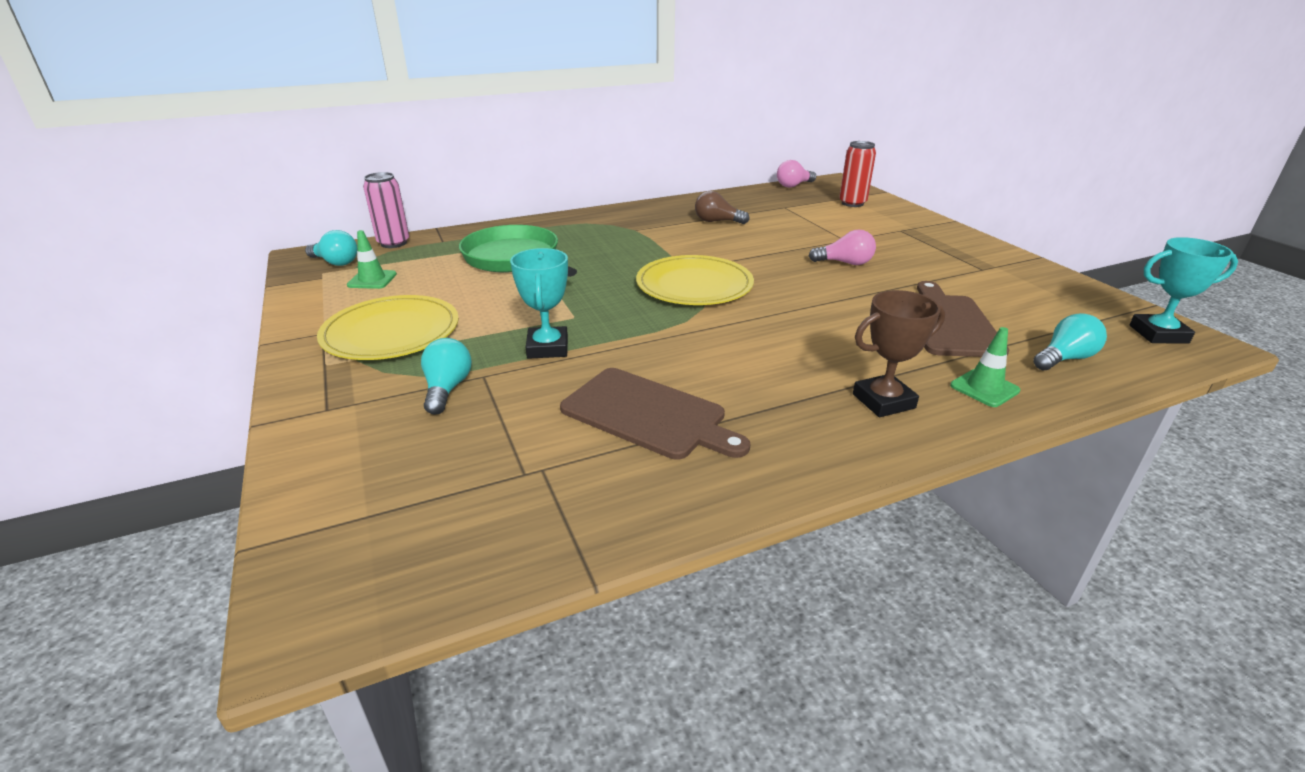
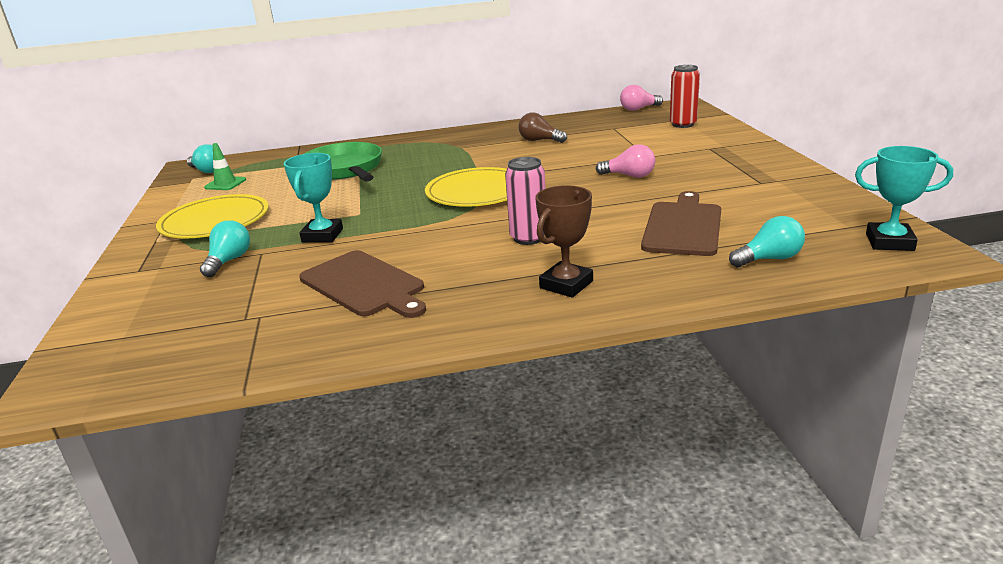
camera: 15 degrees right, 5 degrees down
pink can [363,172,409,248] -> pink can moved to [505,157,546,245]
brown trophy [853,290,945,417] -> brown trophy turned 45 degrees counterclockwise [535,185,593,298]
green traffic cone [950,327,1020,407] -> none

